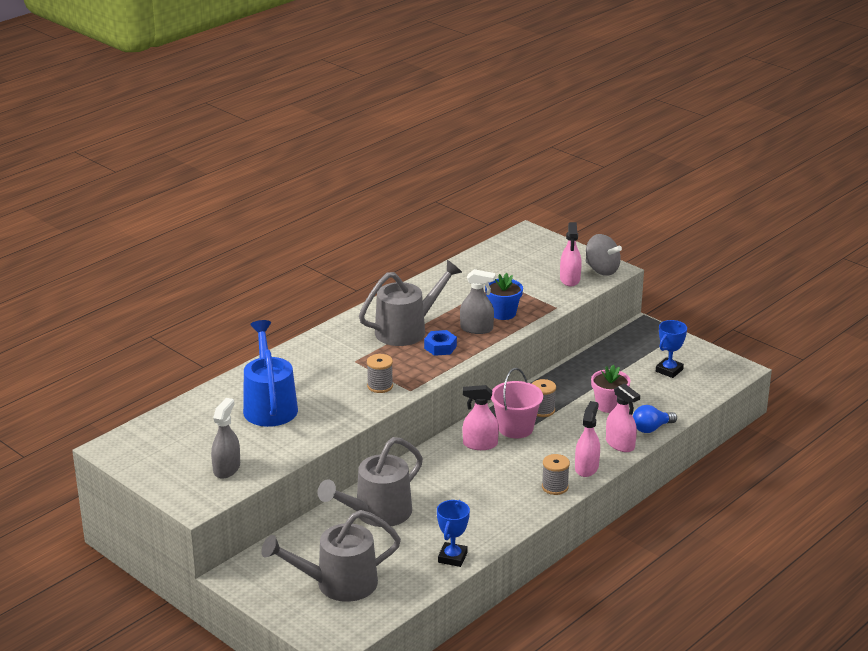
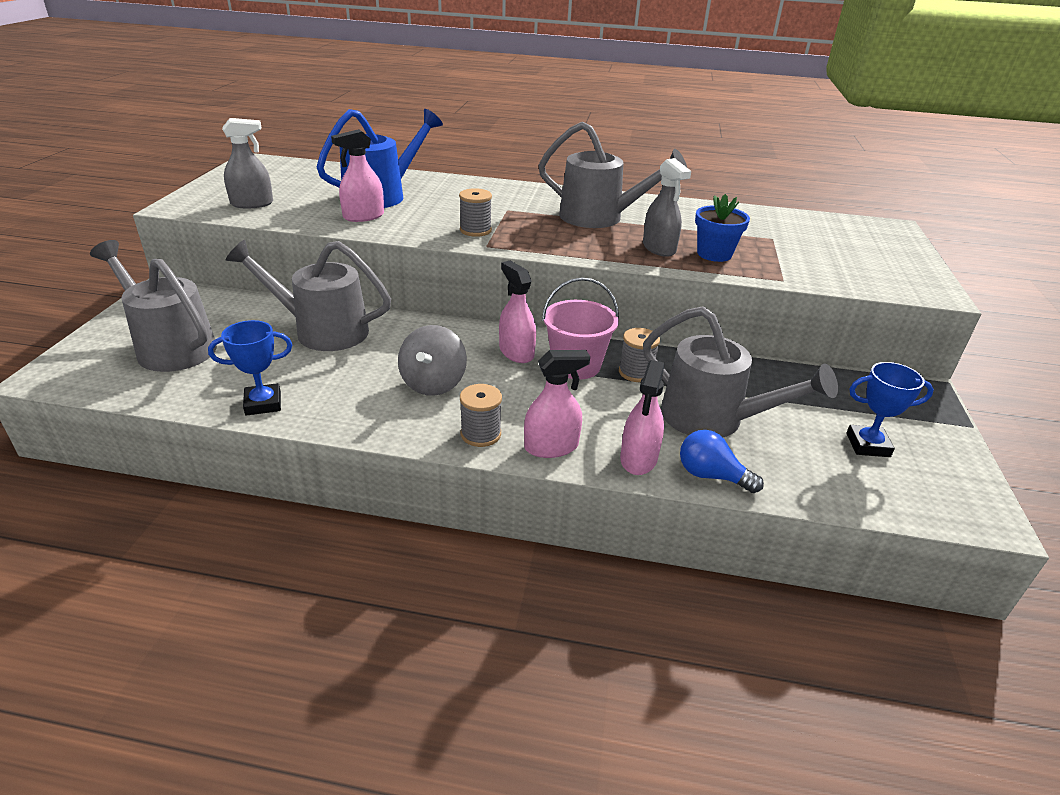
camera: 55 degrees right, 5 degrees up
blue nut [424,330,457,356] -> none
pink spray bottle [560,222,582,286] -> pink spray bottle moved to [331,129,384,222]
grey spinning top [586,234,622,276] -> grey spinning top moved to [398,325,467,396]
pink flower pot [591,365,630,413] -> grey watering can [643,306,838,437]

